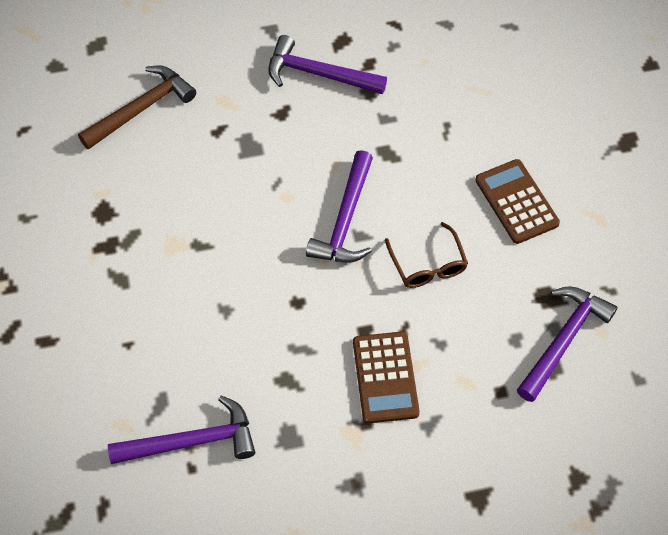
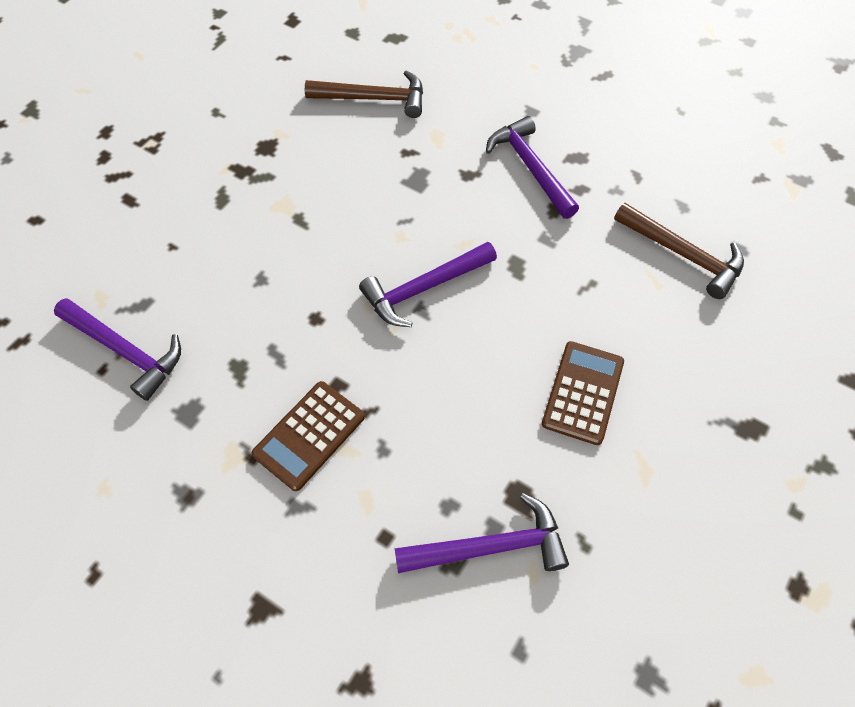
camera: 45 degrees right, 0 degrees up
brown glasses [385,222,468,288] -> none
none -> brown hammer [614,203,744,299]

